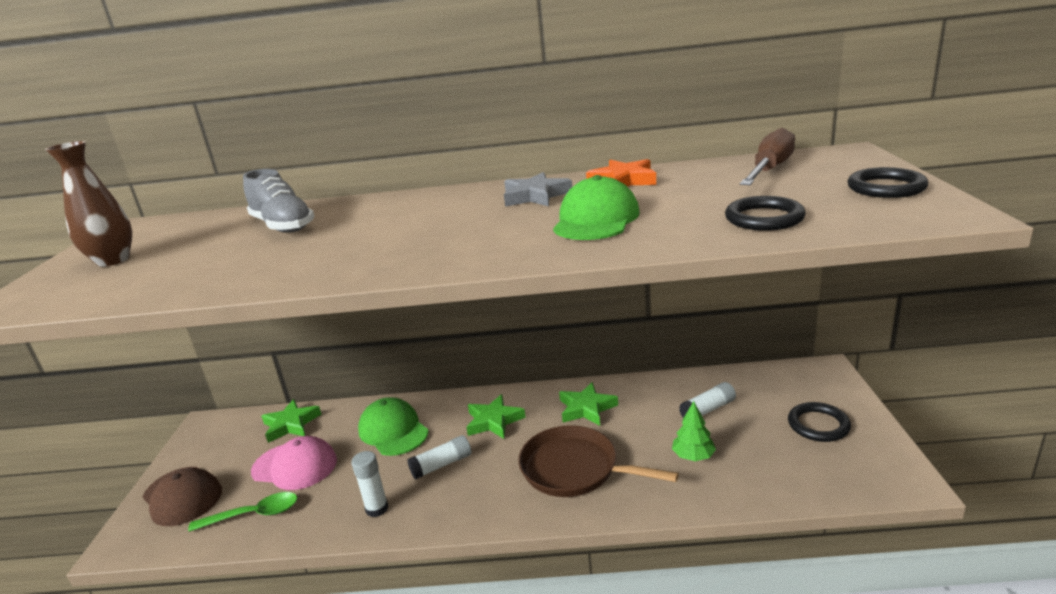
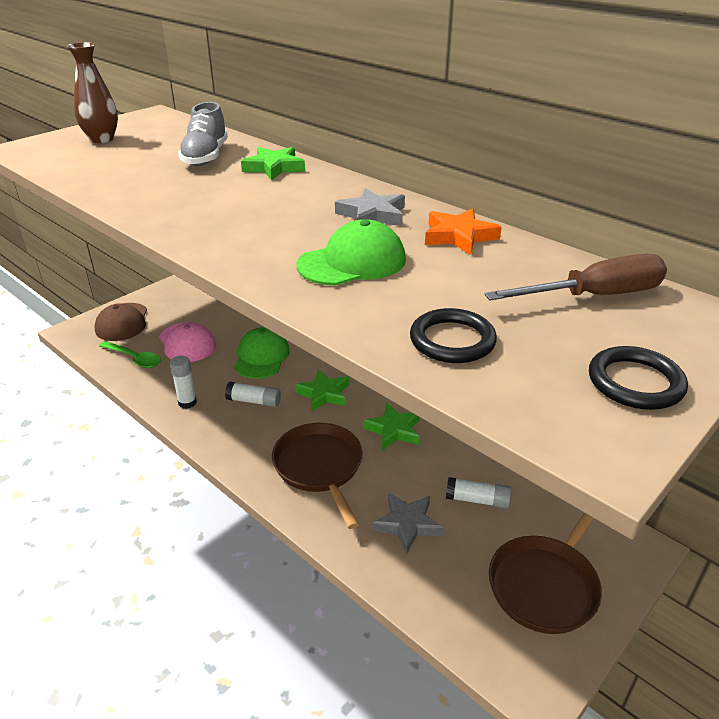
camera: 40 degrees right, 10 degrees up
green star [261,399,322,443] -> green star moved to [241,147,305,180]
green tree [672,401,716,461] -> grey star [372,493,443,555]
black ring [788,402,851,442] -> brown pan [489,513,602,634]

